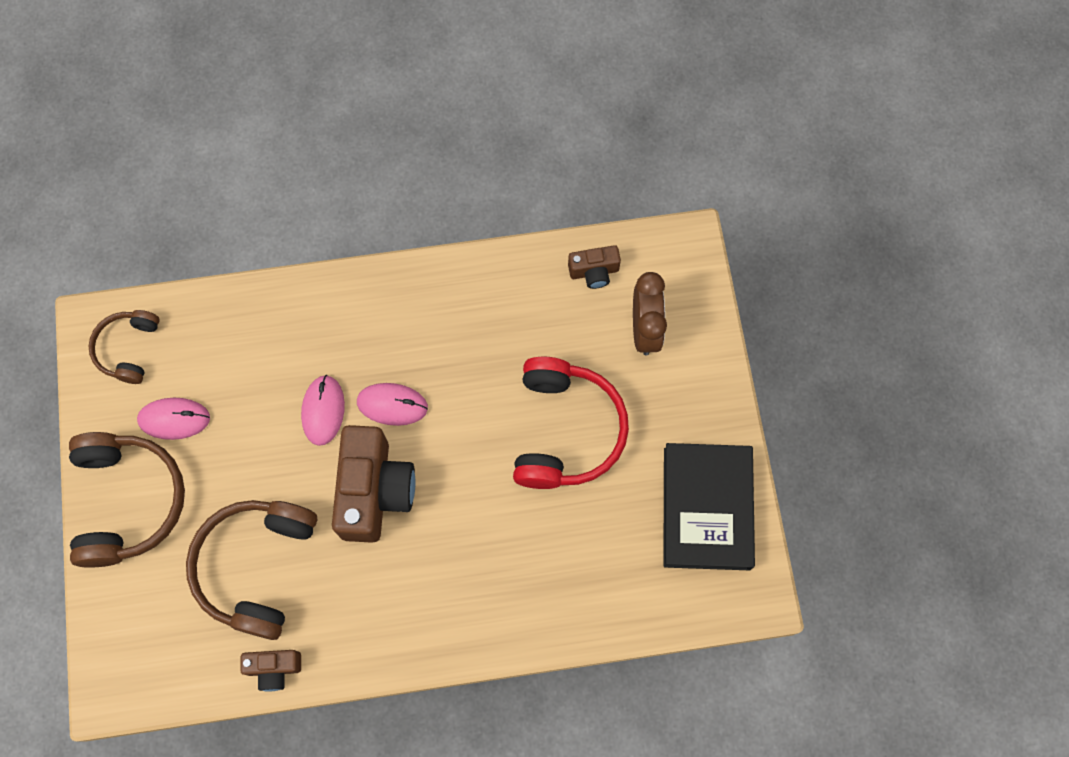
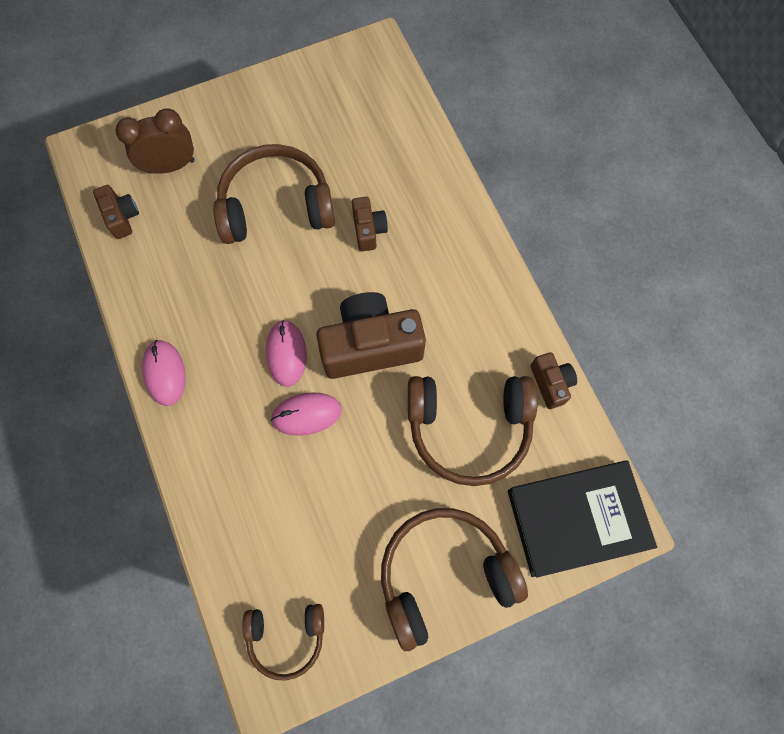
camera: 105 degrees left, 0 degrees up
pink mouse [137,398,210,440] -> pink mouse moved to [142,340,186,406]
red headphones [513,356,629,489] -> brown headphones [213,144,335,244]
black book [663,443,755,570] -> black book moved to [508,460,657,578]
none -> brown camera [352,197,388,251]

